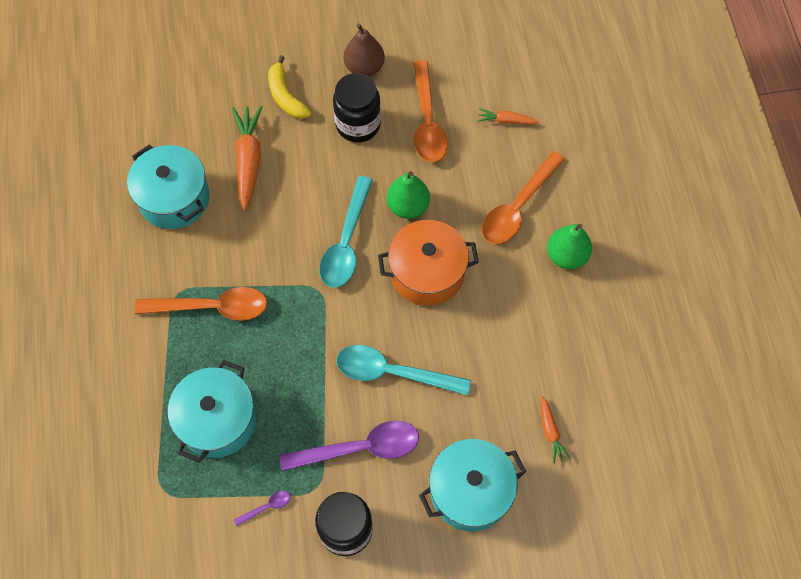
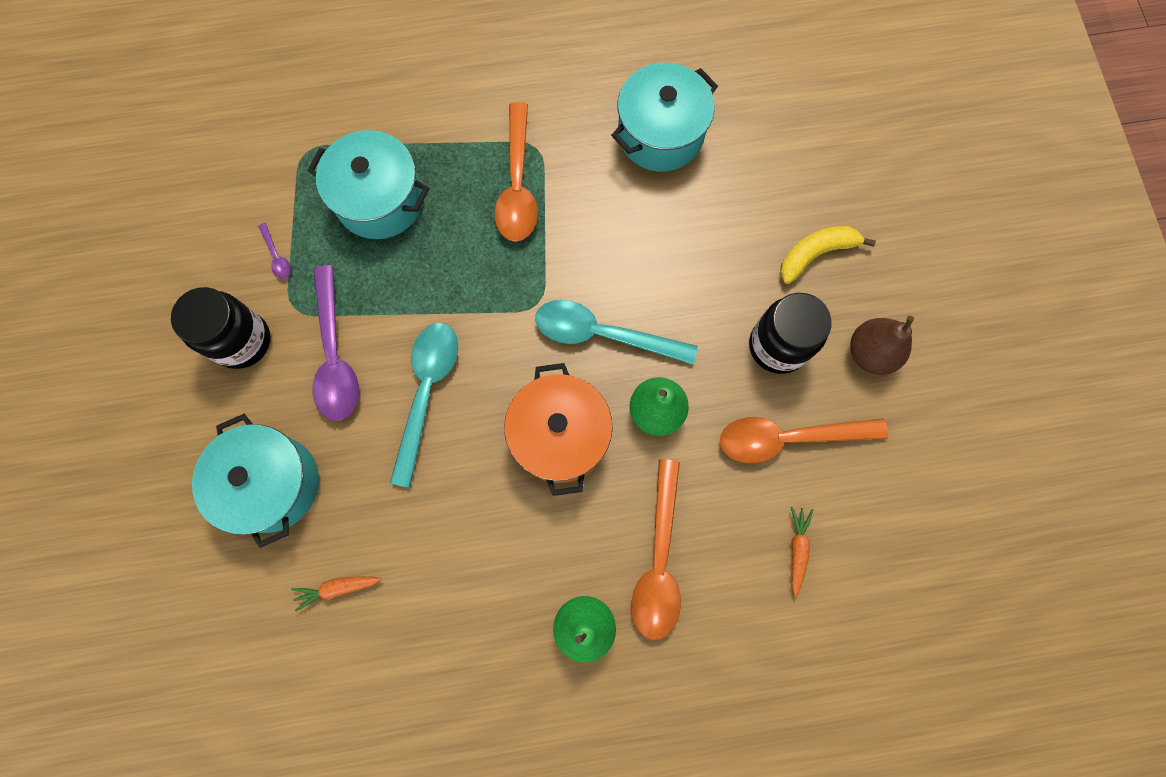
camera: 90 degrees right, 10 degrees up
orange carrot [232,106,262,211] -> none
orange spoon [482,151,565,244] -> orange spoon turned 120 degrees counterclockwise [631,459,681,640]

